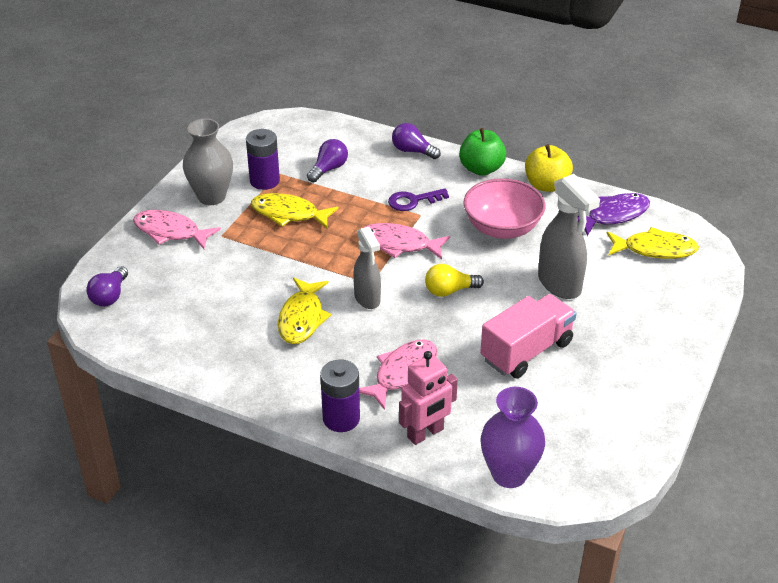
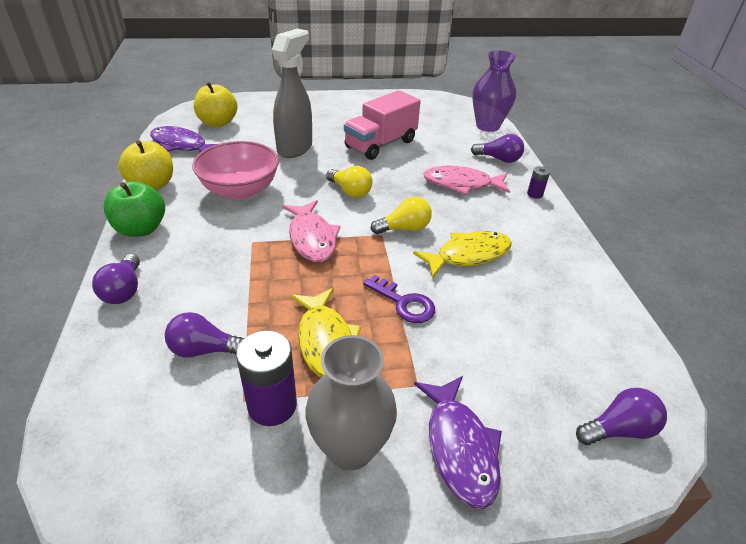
camera: 125 degrees left, 0 degrees up
pink fish [133,210,221,249] -> purple fish [414,376,502,509]
purple battery [320,359,360,432] -> purple battery [527,166,550,199], size x0.51
grey spray bottle [353,227,381,309] -> yellow light bulb [371,197,432,234]
purple key [388,188,449,211] -> purple key moved to [363,274,435,323]
pink robot [399,351,458,445] -> purple light bulb [471,134,524,163]
pink truck [480,294,576,378] -> pink truck turned 60 degrees counterclockwise [344,90,421,160]
yellow fish [607,227,699,259] -> yellow apple [194,82,238,127]

